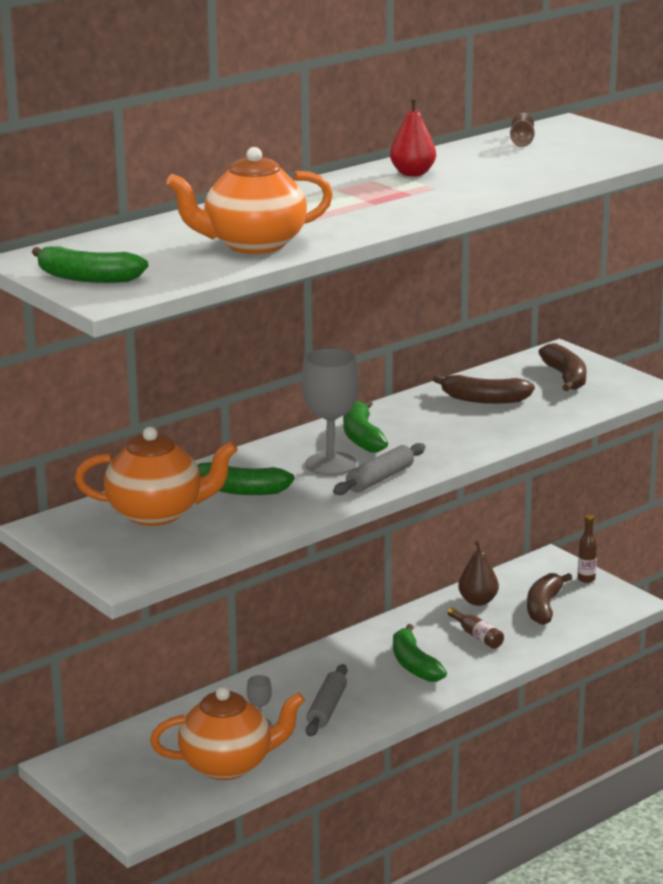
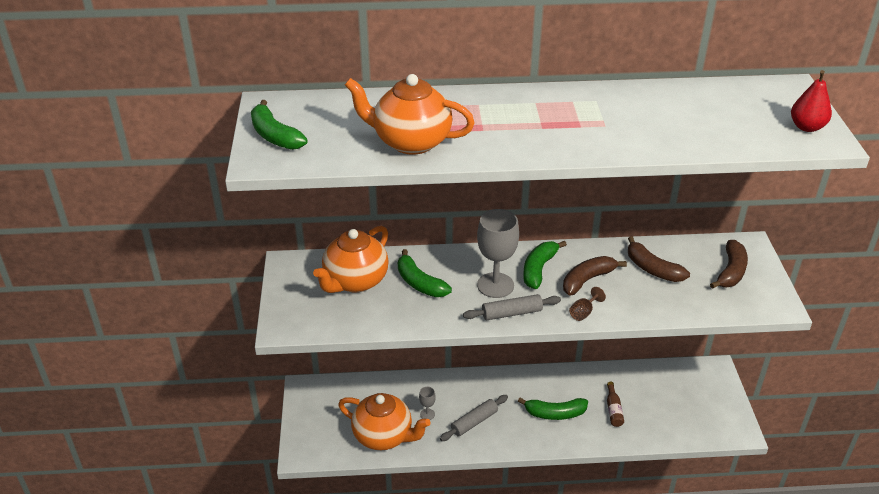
camera: 35 degrees right, 15 degrees up
orange teapot [75,427,237,526] -> orange teapot turned 90 degrees clockwise [313,226,389,293]
red pear [390,97,436,176] -> red pear moved to [791,70,832,132]
green banana [393,624,447,682] -> green banana turned 105 degrees counterclockwise [518,398,588,420]
brown pear [458,540,499,606] -> none
brown goblet [510,112,535,147] -> brown goblet moved to [569,287,606,321]
brown banana [527,573,572,625] -> brown banana moved to [563,256,627,296]
brown bottle [578,515,597,583] -> none

